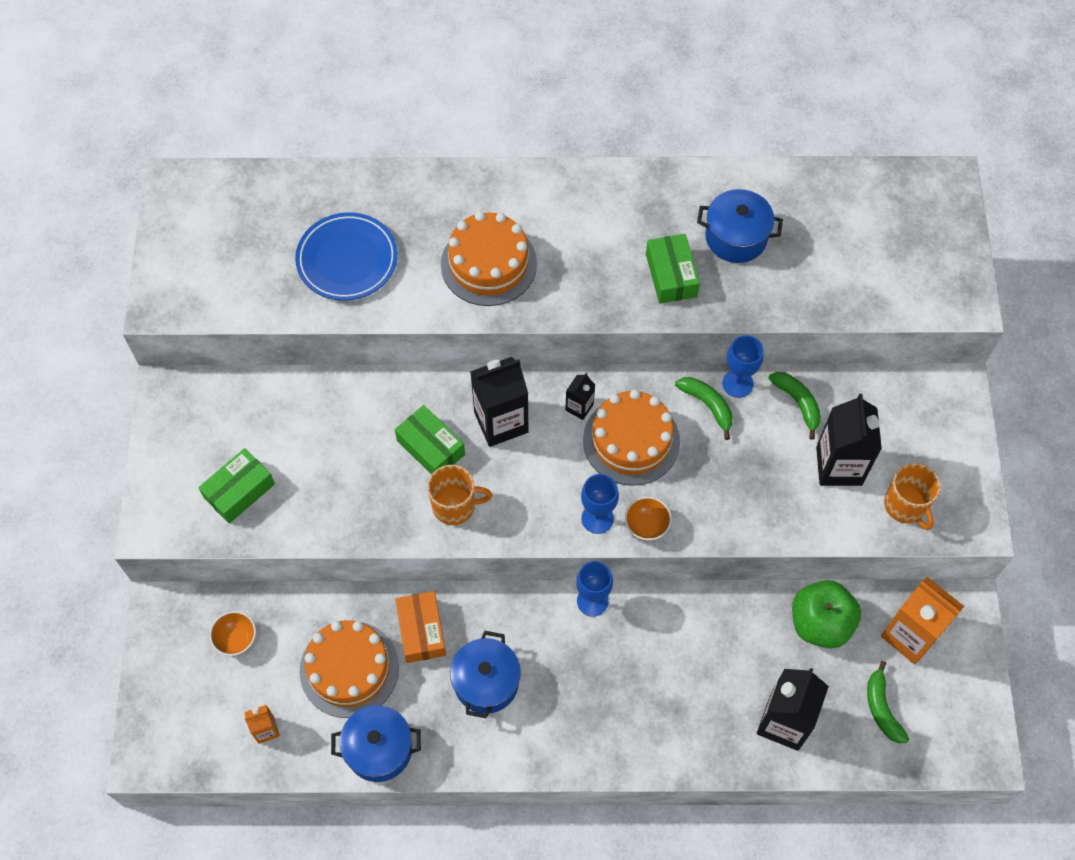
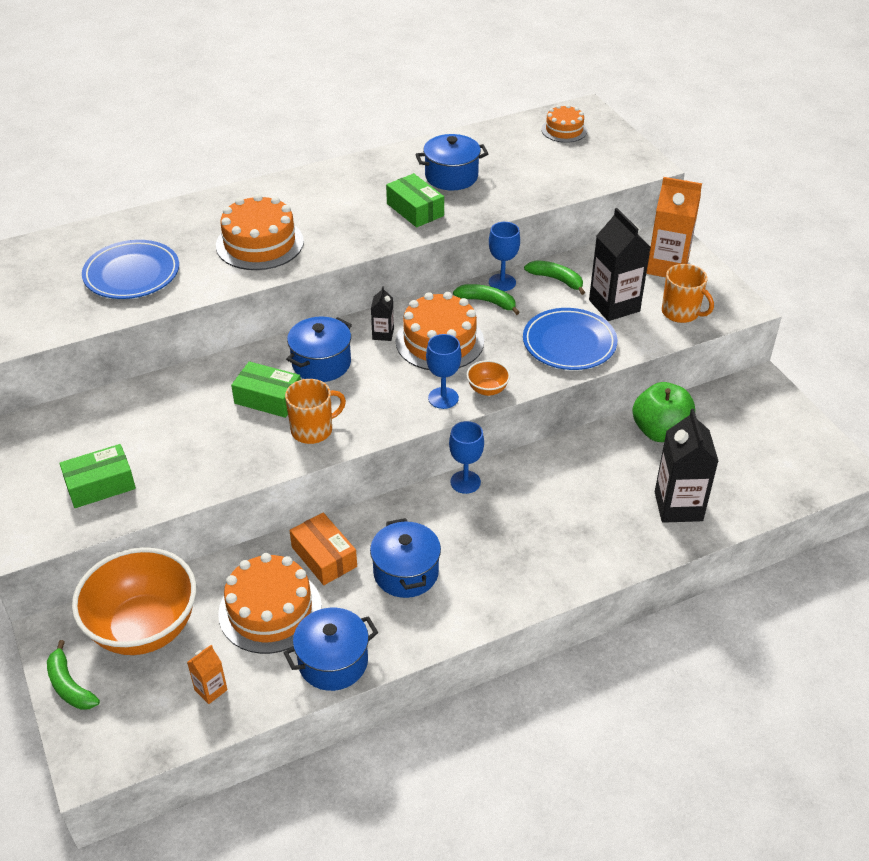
camera: 25 degrees left, 20 degrees down
green box [198,448,275,523] -> green box turned 45 degrees clockwise [59,444,136,508]
orange bowl [209,611,256,656] -> orange bowl [72,547,196,655], size x2.43
black carton [470,357,529,447] -> blue pot [286,317,352,382]
green banana [867,661,909,743] -> green banana moved to [47,640,100,710]
orange carton [881,577,964,664] -> orange carton moved to [646,177,702,277]
none -> blue plate [523,308,617,370]
none -> orange cake [541,104,587,143]

